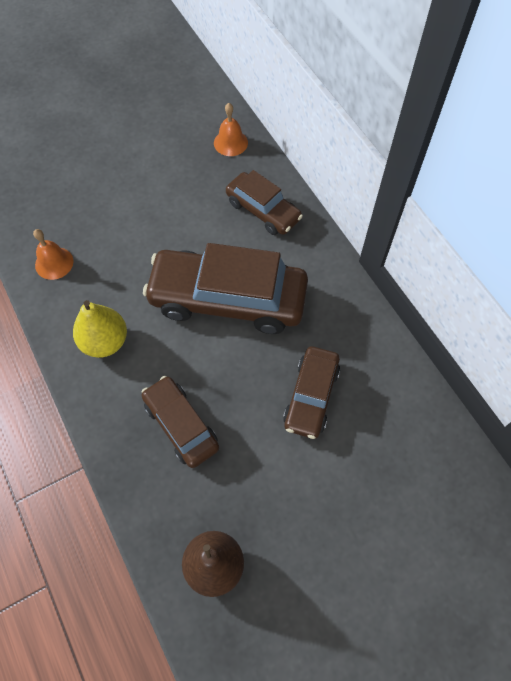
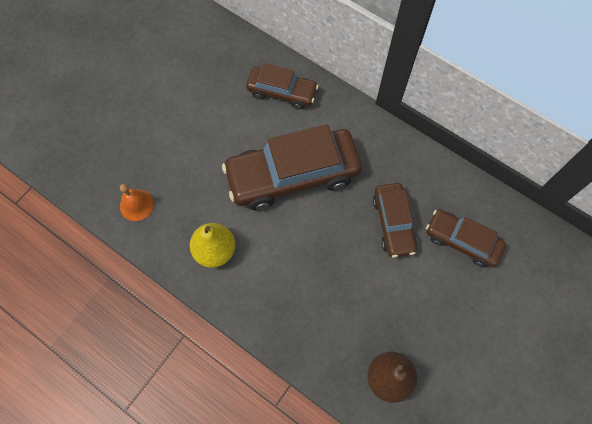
camera: 25 degrees left, 5 degrees up
brown car [141,376,219,468] -> brown car moved to [426,210,506,267]
orange bell [214,103,248,156] -> none

